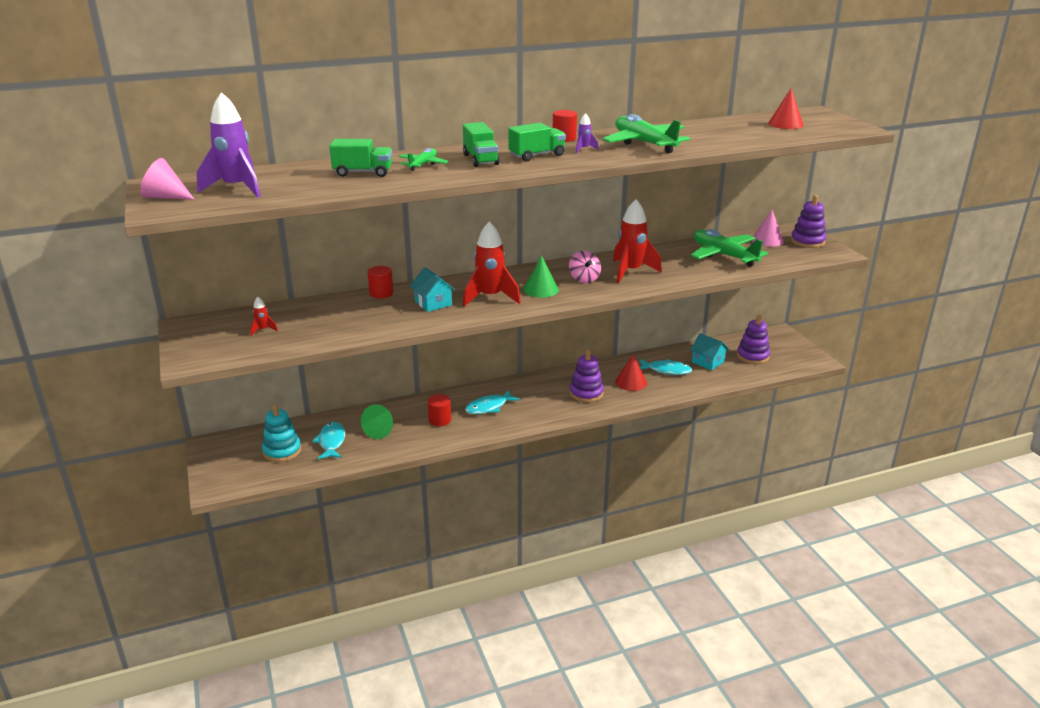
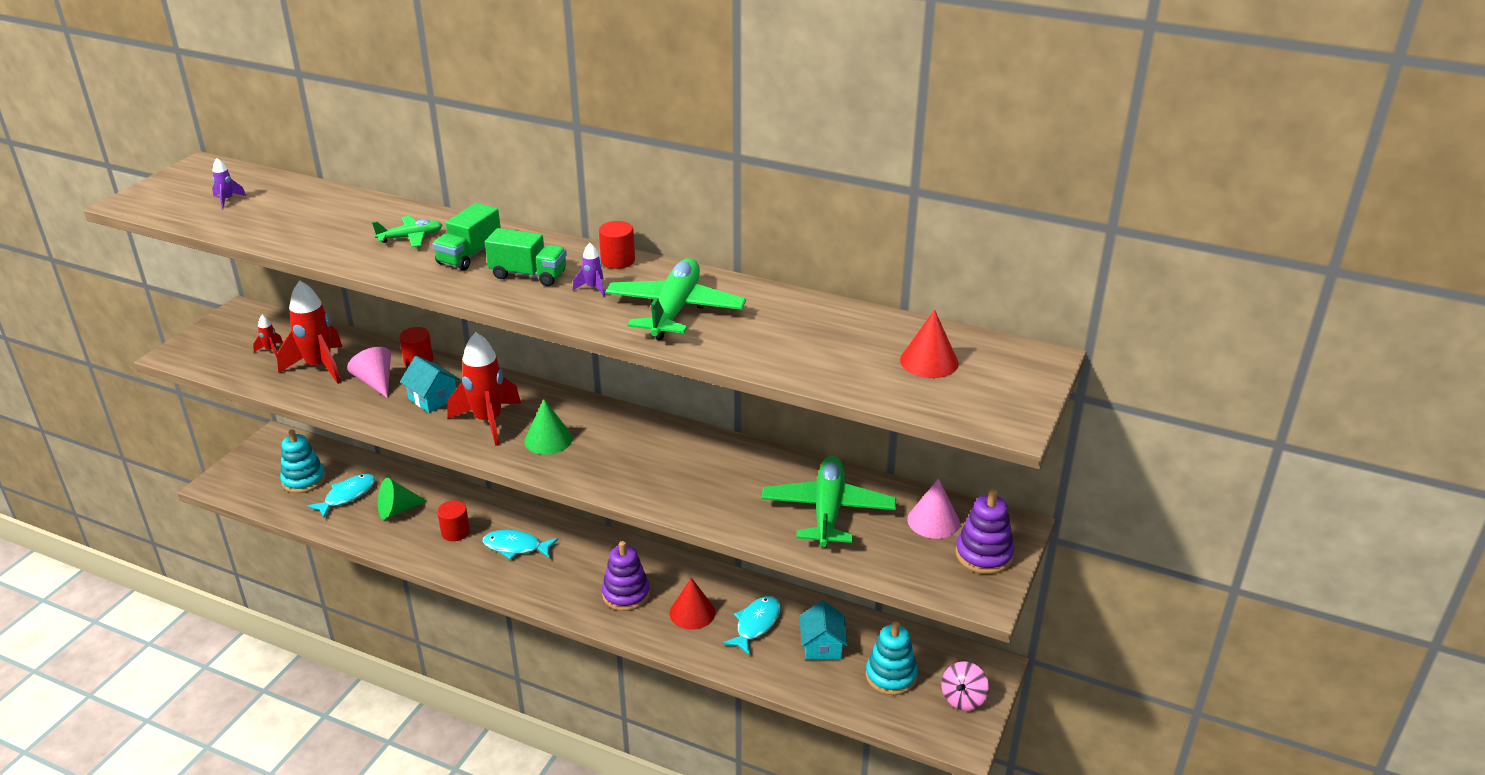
camera: 45 degrees right, 5 degrees up
pink cone [140,158,195,200] -> pink cone moved to [347,347,391,398]
purple rocket [197,92,261,198] -> purple rocket [212,158,246,208], size x0.43
green truck [330,139,392,177] -> none
turquoise house [410,267,456,312] -> turquoise house turned 60 degrees counterclockwise [400,356,460,413]
pink spinning top [569,251,601,283] -> pink spinning top moved to [941,661,989,711]
red rocket [613,199,662,283] -> red rocket moved to [277,281,342,384]
turquoise fish [640,359,692,375] -> turquoise fish turned 120 degrees counterclockwise [722,596,780,655]
purple stacking toy [737,315,770,364] -> turquoise stacking toy [866,621,918,695]

